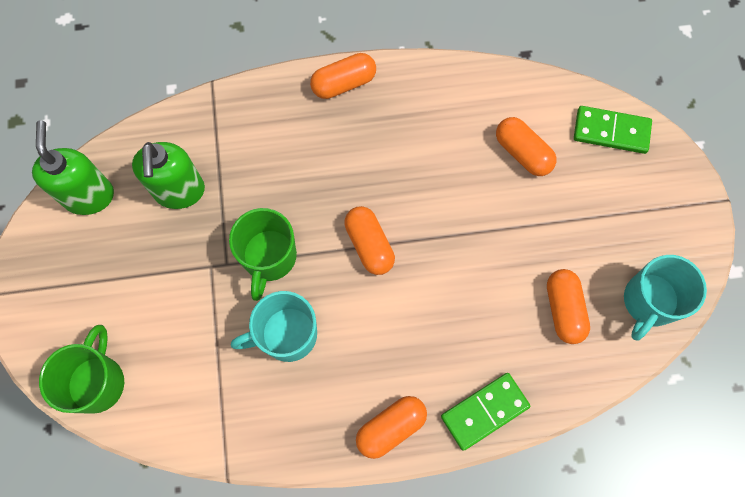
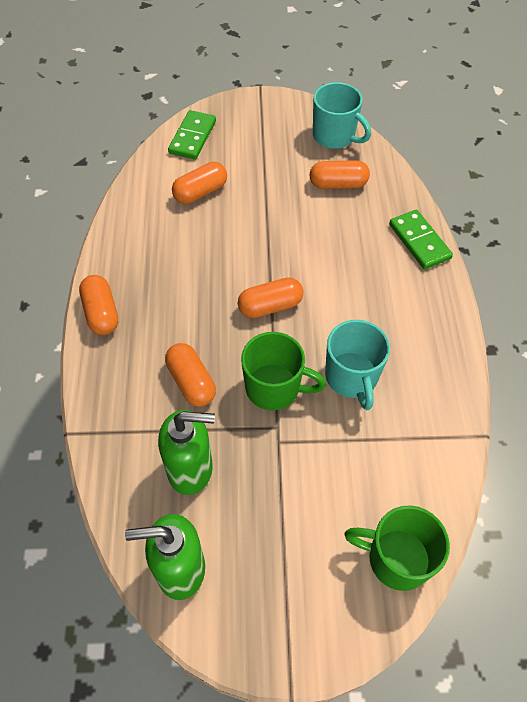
camera: 85 degrees left, 15 degrees down
orange capsule [356,396,427,459] -> orange capsule moved to [165,343,216,407]

